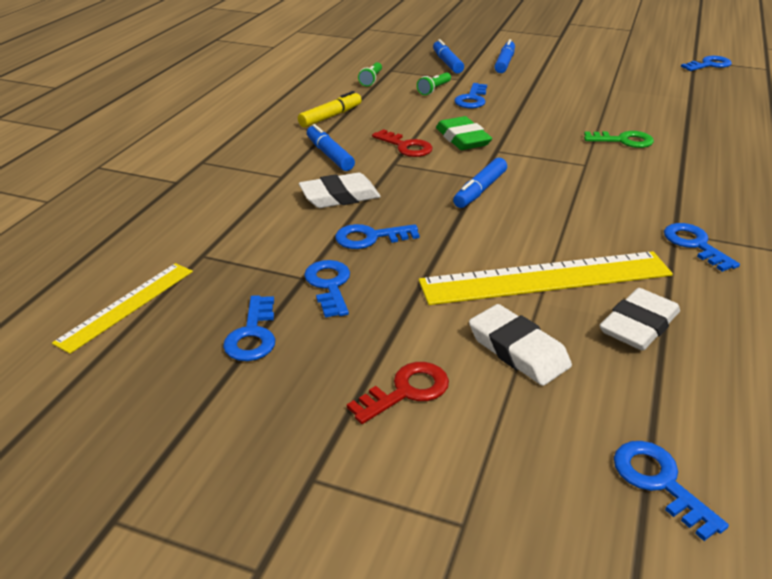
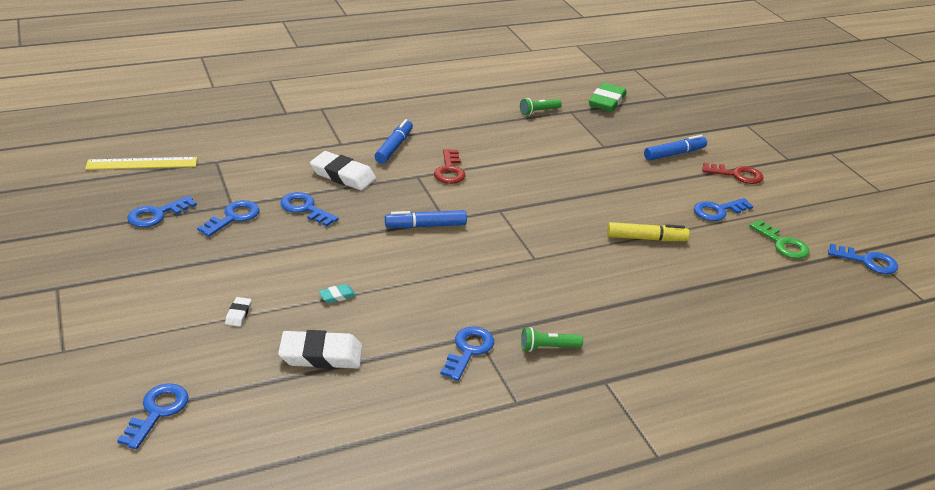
camera: 45 degrees right, 0 degrees up
yellow marker [298,91,362,128] -> yellow marker moved to [607,222,690,241]
red key [347,362,449,424] -> red key moved to [702,163,763,184]
green flashlight [417,72,451,95] -> green flashlight moved to [521,327,583,352]
yellow ruler [419,251,673,305] -> turquoise eraser [319,284,356,303]
blue marker [433,39,464,74] -> none
green eraser [436,116,492,150] -> green eraser moved to [589,83,627,112]
blue key [454,83,487,108] -> blue key moved to [694,198,753,221]
white eraser [469,304,572,386] -> white eraser [225,297,252,327], size x0.47
green key [584,131,654,148] -> green key moved to [749,220,810,259]

